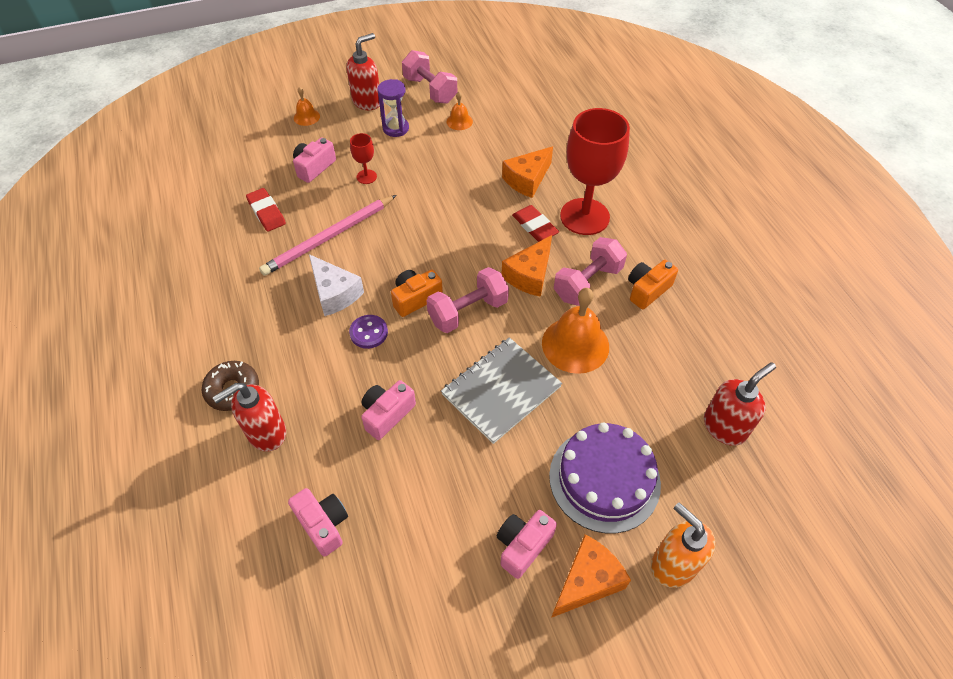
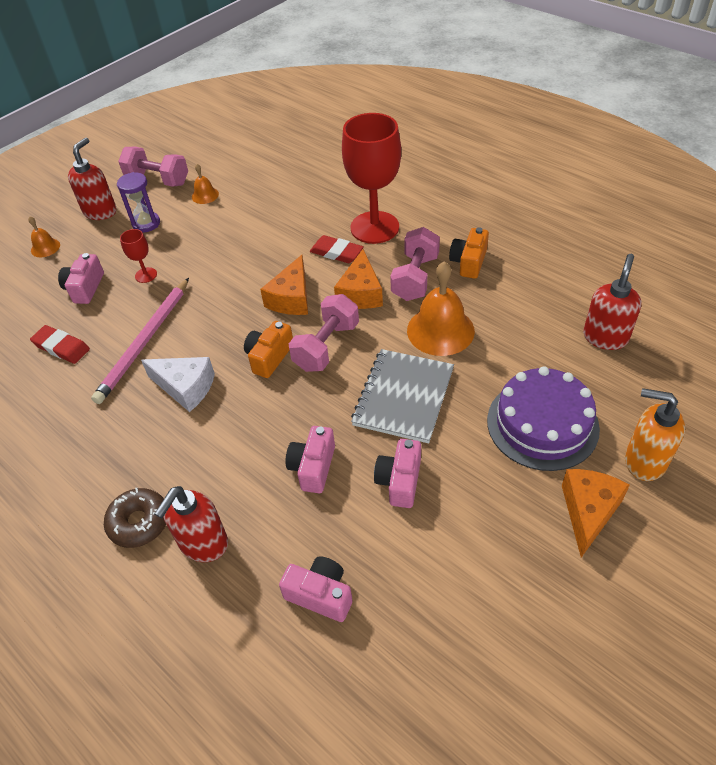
camera: 25 degrees left, 5 degrees down
purple button [349,315,388,349] -> none
pink camera [497,510,557,579] -> pink camera moved to [374,439,421,508]
orange cheese [502,146,553,198] -> orange cheese moved to [260,255,308,315]

